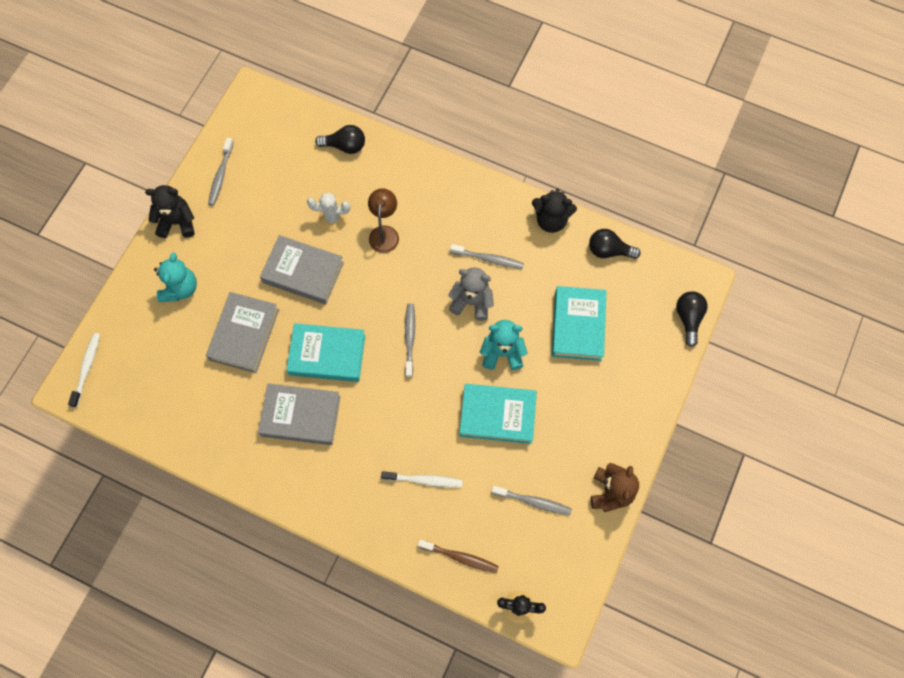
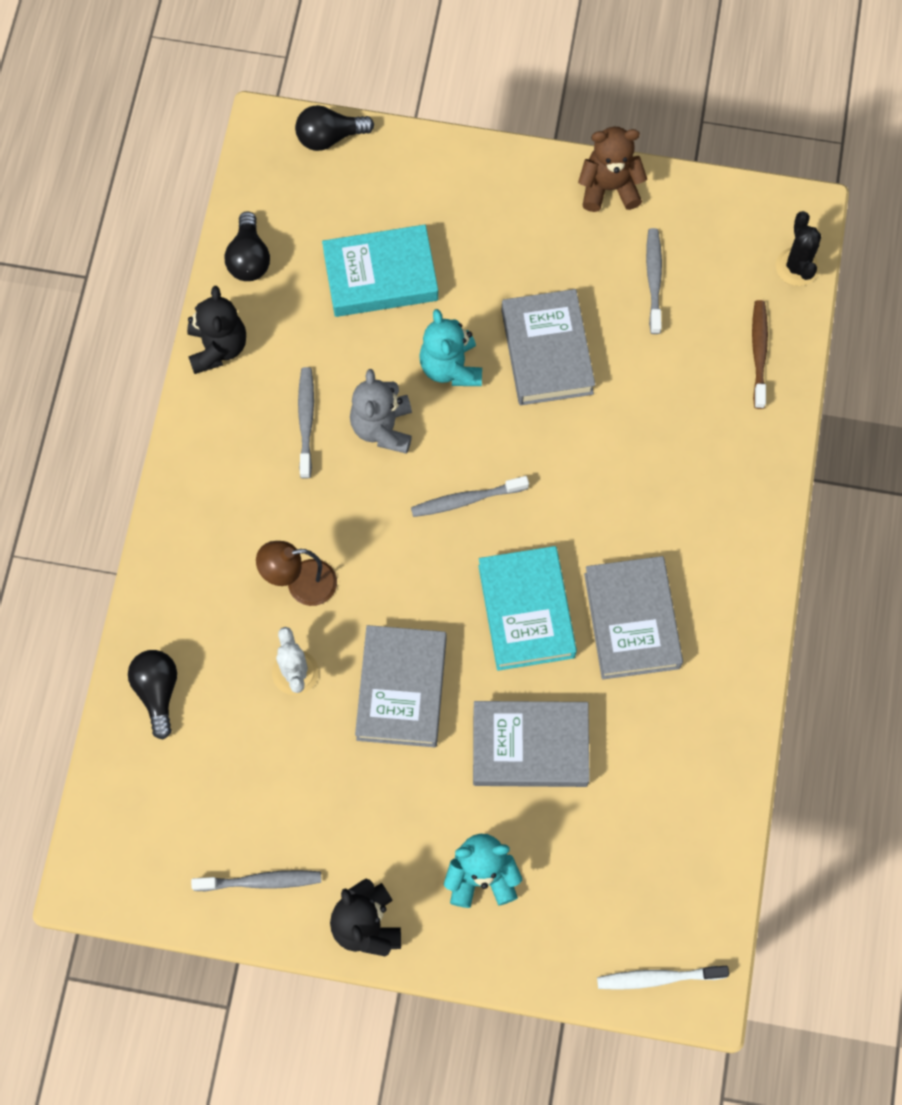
camera: 105 degrees left, 0 degrees up
white toothbrush [381,471,463,487] -> none
turquoise book [460,384,537,444] -> grey book [501,289,595,405]

